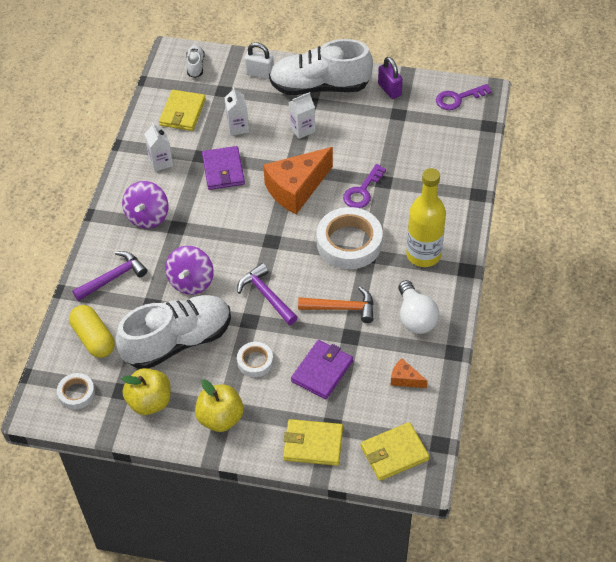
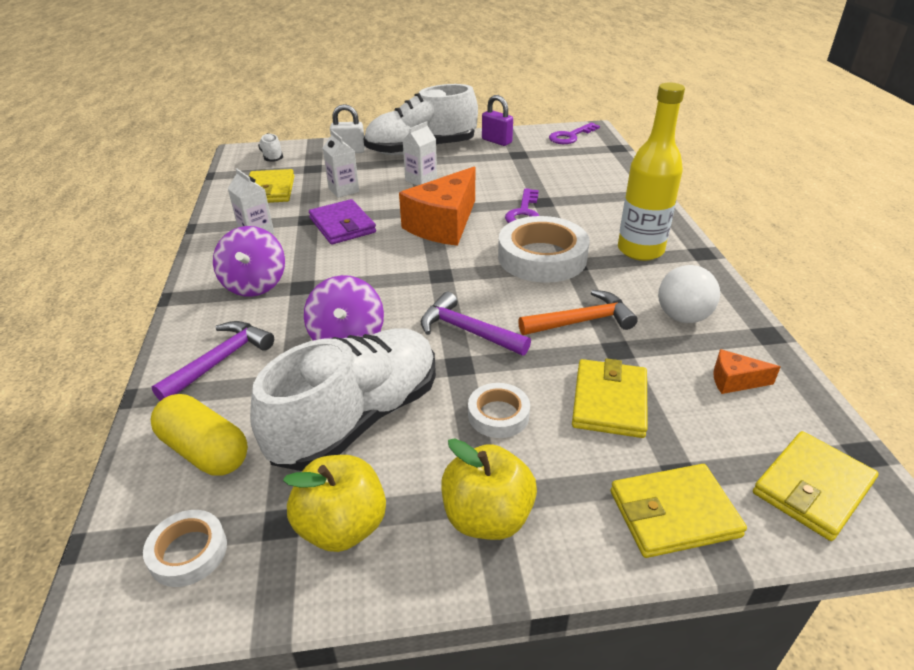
camera: 20 degrees left, 15 degrees down
purple wallet [291,340,353,399] -> yellow wallet [572,358,648,438]
white light bulb [398,280,439,334] -> white light bulb turned 60 degrees clockwise [658,265,720,323]

